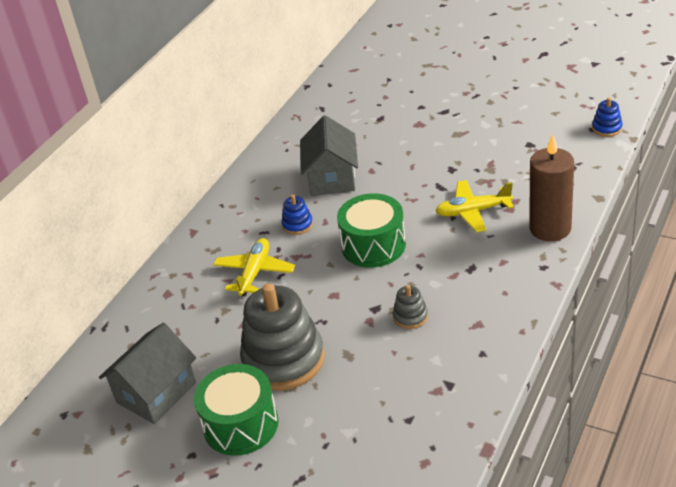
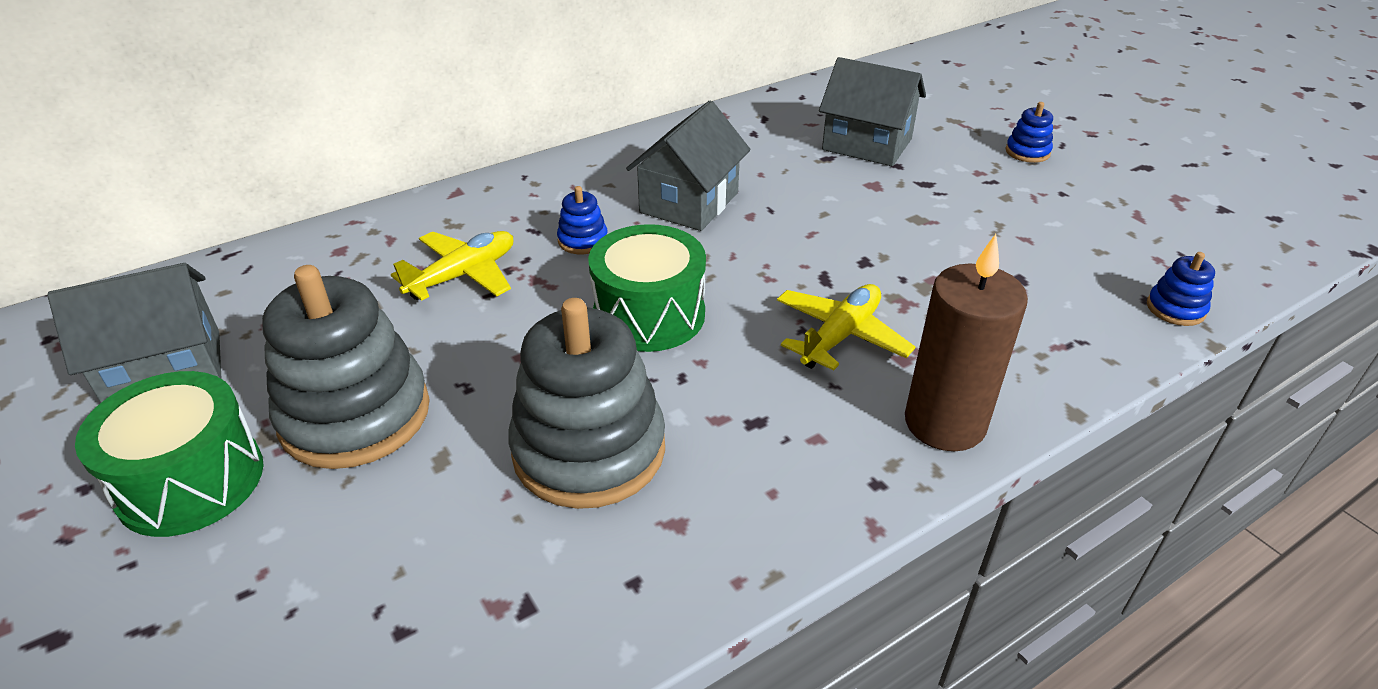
camera: 25 degrees right, 0 degrees up
grey stacking toy [393,285,428,329] -> grey stacking toy [508,298,665,509], size x2.31
yellow plane [435,180,514,233] -> yellow plane turned 105 degrees clockwise [777,284,915,371]
none -> grey house [819,57,926,166]
none -> blue stacking toy [1006,102,1053,163]

